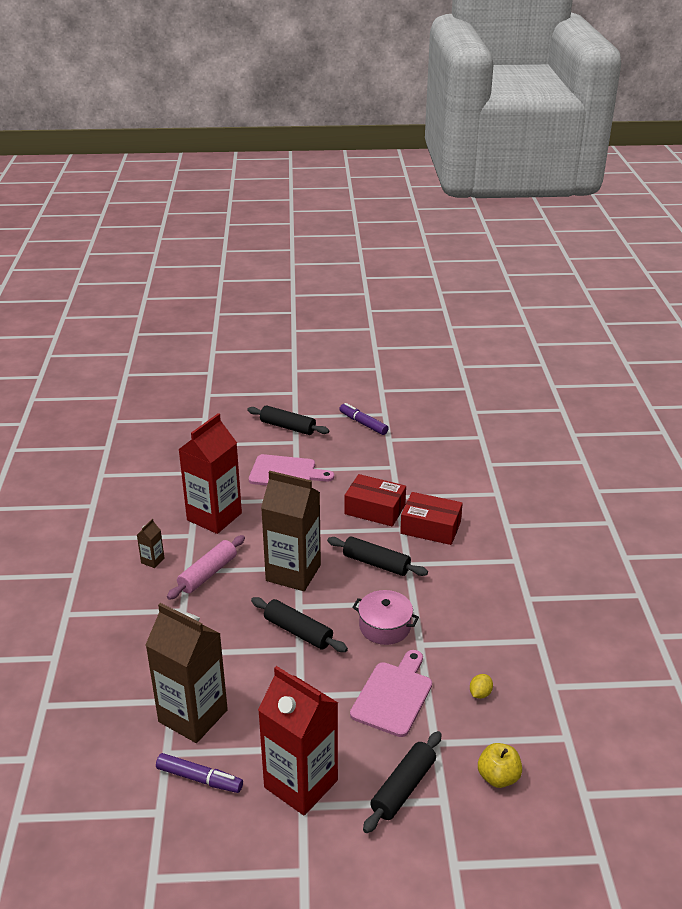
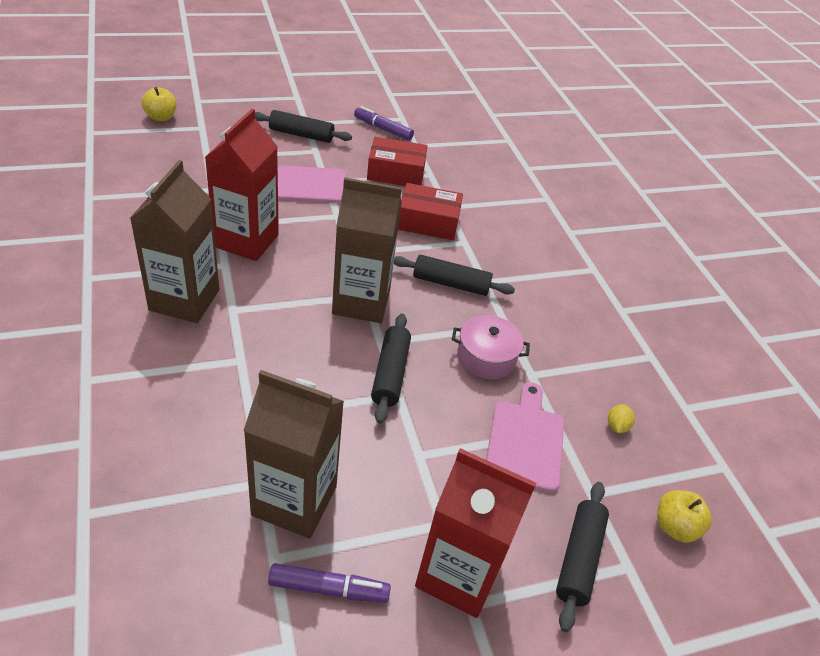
camera: 20 degrees left, 10 degrees up
brown carton [137,519,165,568] -> brown carton [130,160,219,323], size x2.47
pink rolling pin [167,535,245,600] -> none
black rolling pin [251,597,348,652] -> black rolling pin turned 75 degrees clockwise [371,314,411,424]
red box [400,492,463,545] -> red box moved to [367,137,428,186]
none -> yellow apple [142,87,177,121]

